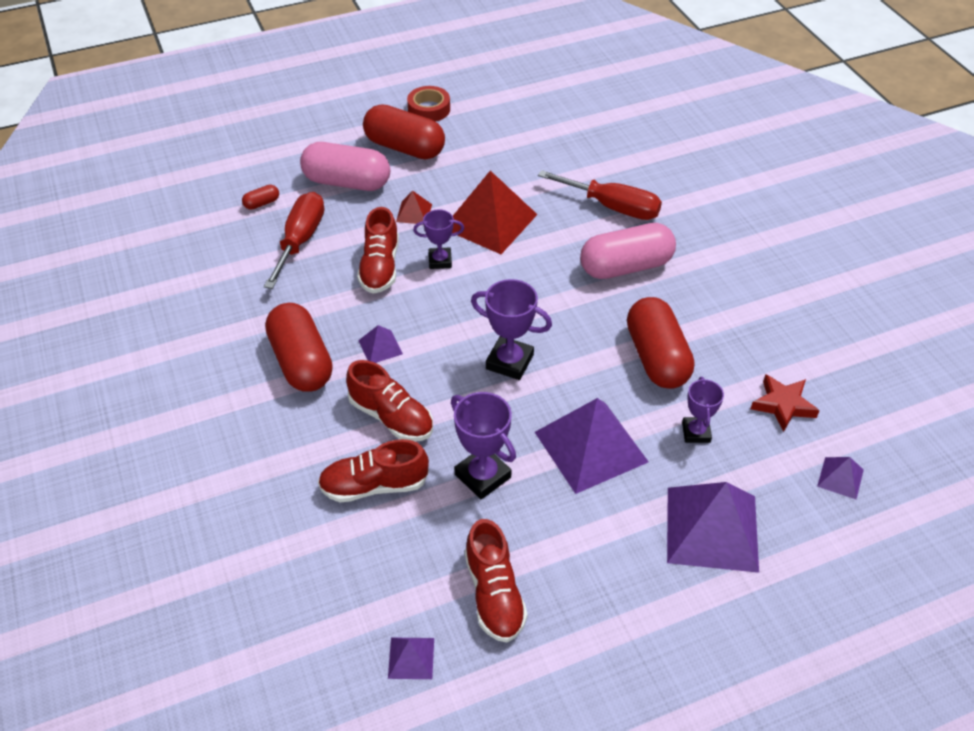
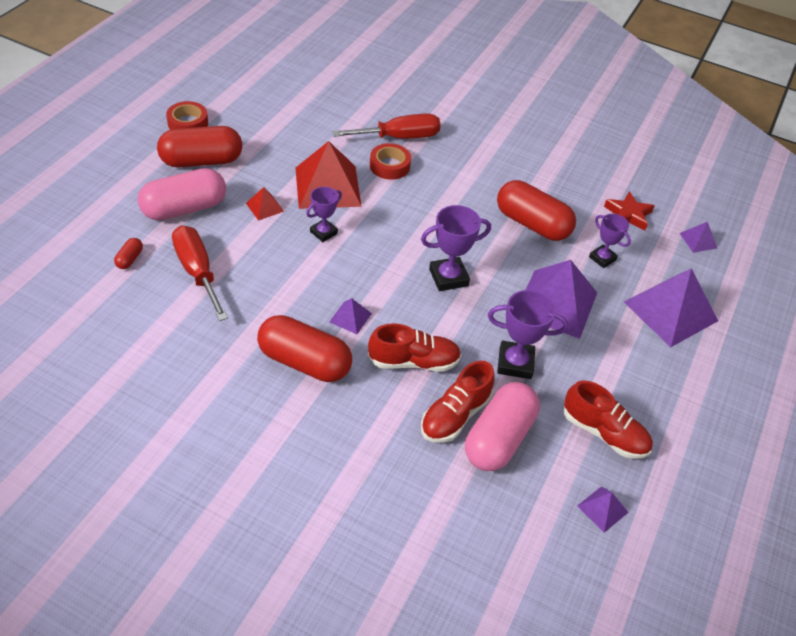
camera: 45 degrees left, 0 degrees up
red shoe [357,207,399,294] -> none
pink capsule [580,223,676,279] -> pink capsule moved to [465,382,540,471]
none -> red tape [370,143,411,180]

